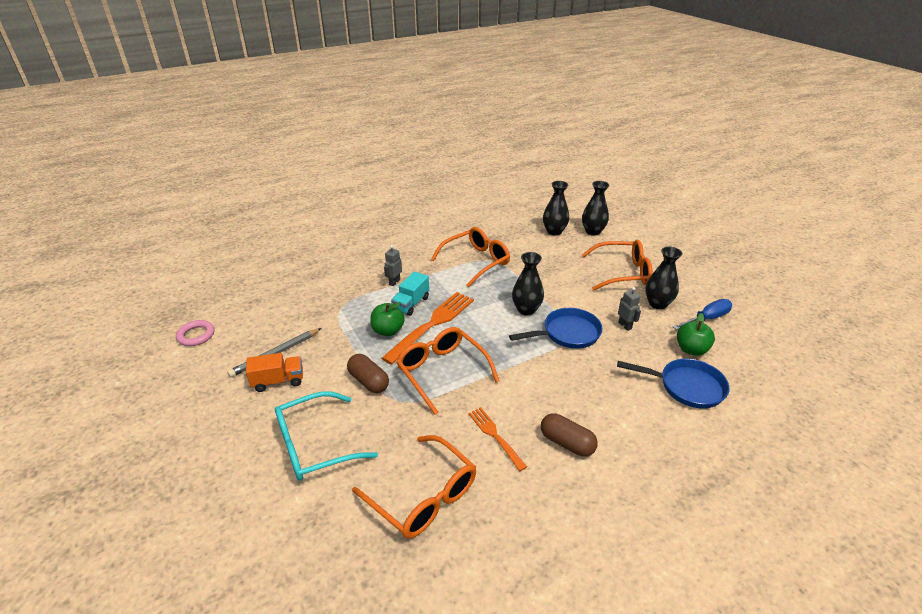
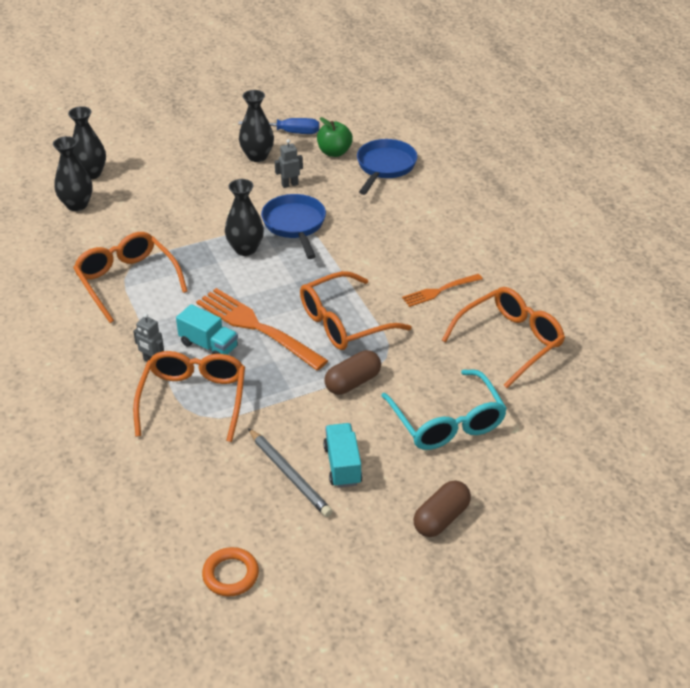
camera: 85 degrees left, 5 degrees up
pink ring [176,320,214,346] -> orange ring [202,547,259,596]
orange truck [246,353,303,392] -> turquoise truck [323,423,362,488]
green apple [370,302,405,336] -> none
brown capsule [541,413,598,457] -> brown capsule moved to [413,480,471,537]
orange glasses [582,240,653,290] -> orange glasses moved to [133,351,245,442]
blue screwdriver [673,299,732,330] -> blue screwdriver turned 120 degrees clockwise [238,118,319,134]

